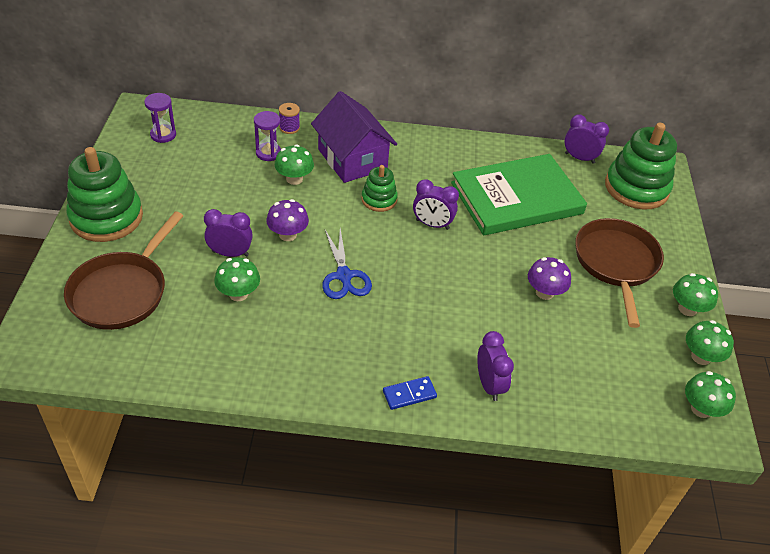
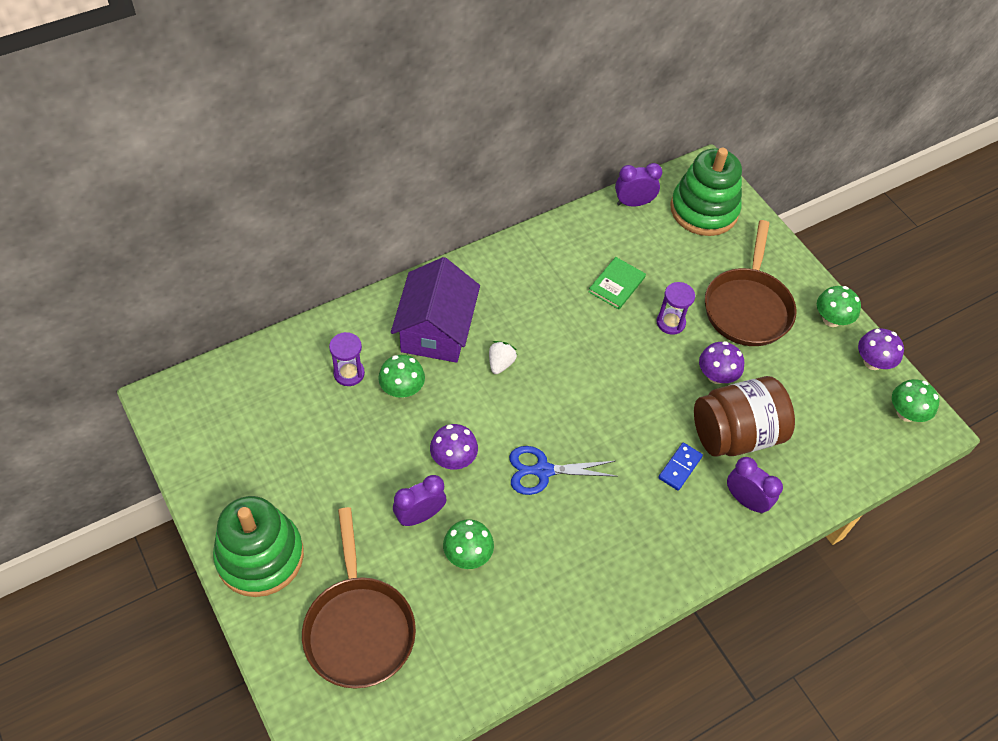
camera: 35 degrees left, 10 degrees up
purple hourglass [144,93,176,143] -> purple hourglass moved to [657,282,695,335]
purple spool [279,103,300,134] -> none
purple house [311,91,397,183] -> purple house turned 75 degrees clockwise [391,257,480,363]
blue scissors [322,229,372,299] -> blue scissors turned 135 degrees clockwise [509,446,618,495]
green stacking toy [361,165,398,212] -> white strawberry [489,341,517,374]
blue domino [383,376,437,410] -> blue domino moved to [658,443,703,491]
purple clock [413,179,459,230] -> none
green book [451,154,587,235] -> green book [589,257,646,310], size x0.42
brown pan [575,218,664,328] -> brown pan turned 135 degrees counterclockwise [705,220,796,346]
green mushroom [686,320,734,365] -> purple mushroom [858,328,904,370]
none -> brown jar [694,376,795,457]

